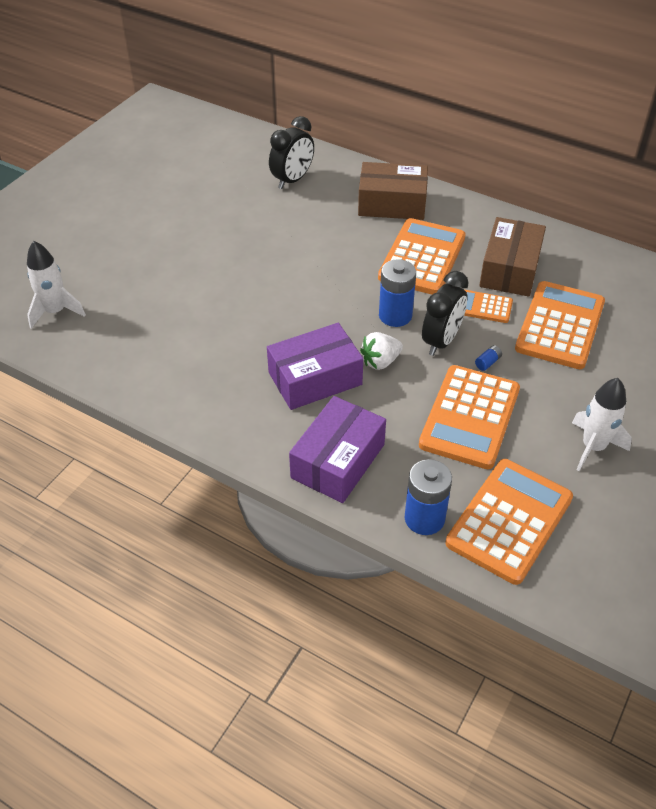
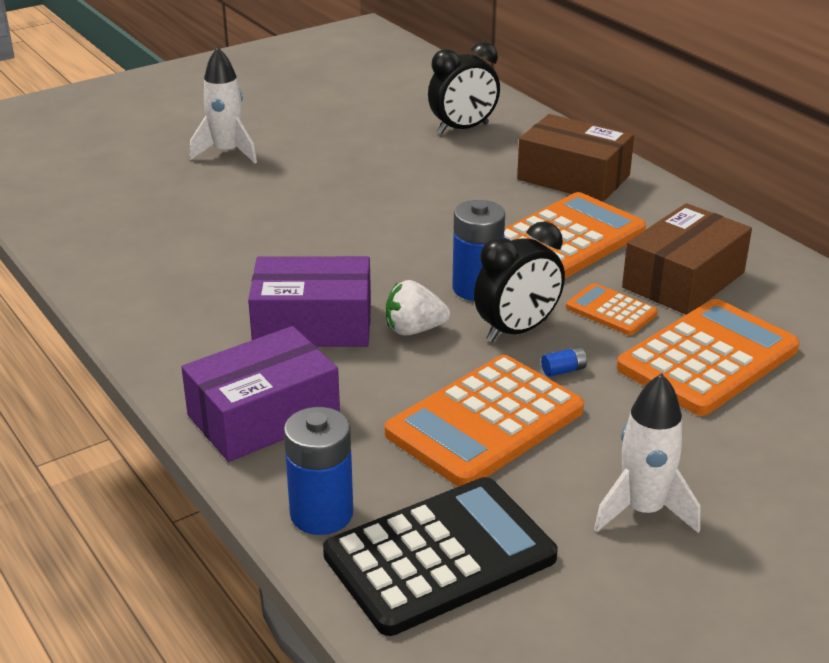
camera: 25 degrees right, 15 degrees down
white rocket [27,241,86,329] -> white rocket moved to [189,47,257,163]
orange calculator [445,459,573,585] -> black calculator [323,477,558,636]

